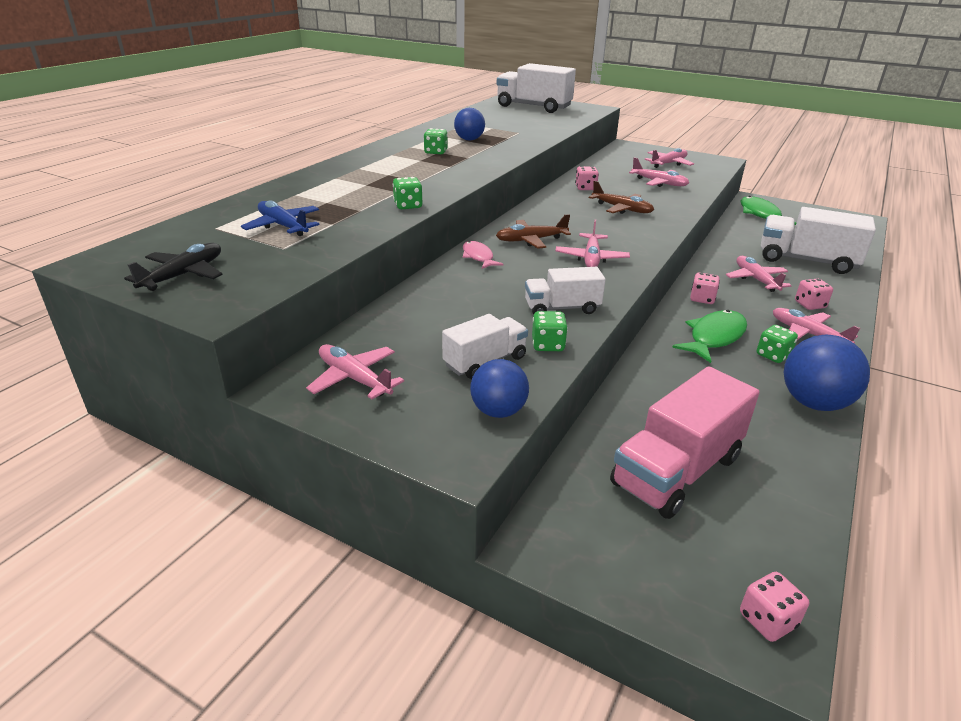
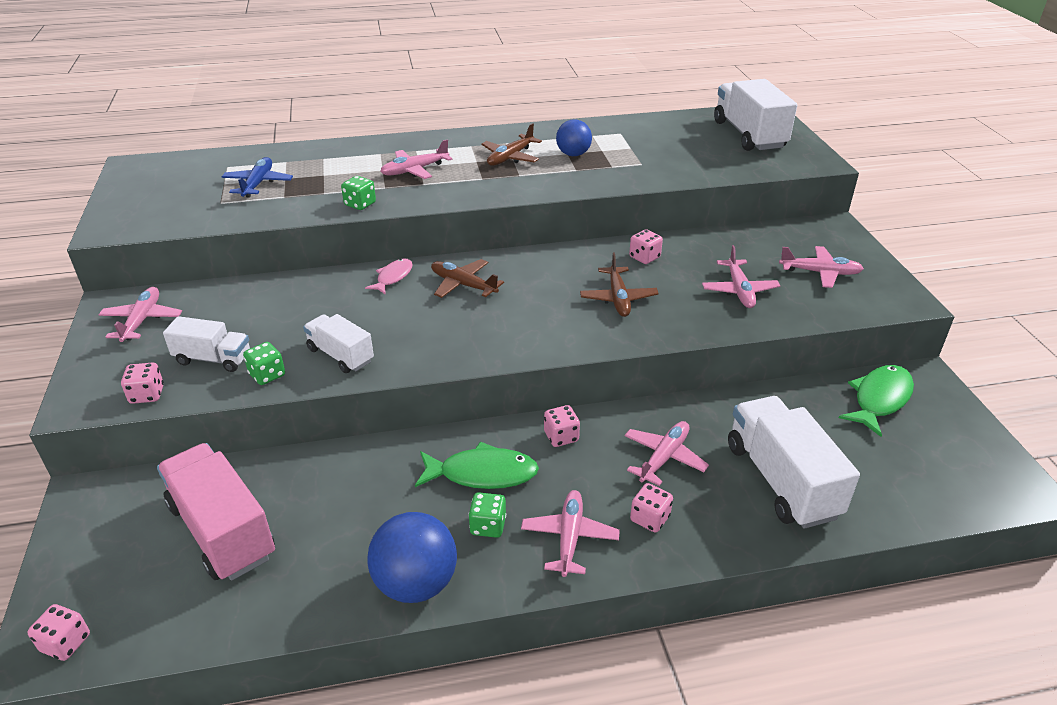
camera: 50 degrees right, 5 degrees up
black plane [124,243,223,291] -> none
green dice [424,128,448,154] -> brown plane [481,123,542,166]
blue ball [470,359,529,418] -> pink dice [121,362,164,404]
pink plane [555,219,630,267] -> pink plane moved to [380,139,452,179]
pink truck [610,366,760,519] -> pink truck turned 45 degrees clockwise [157,443,275,581]

